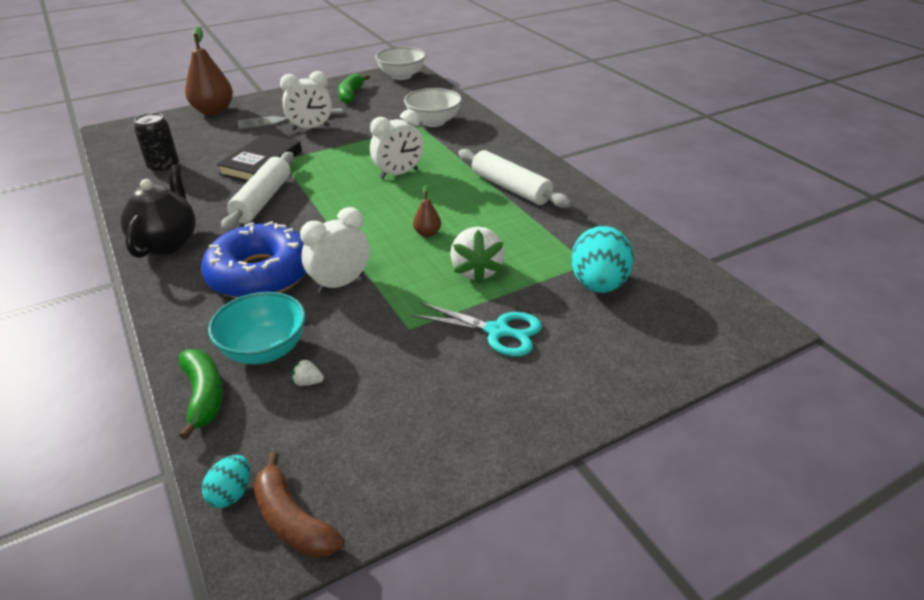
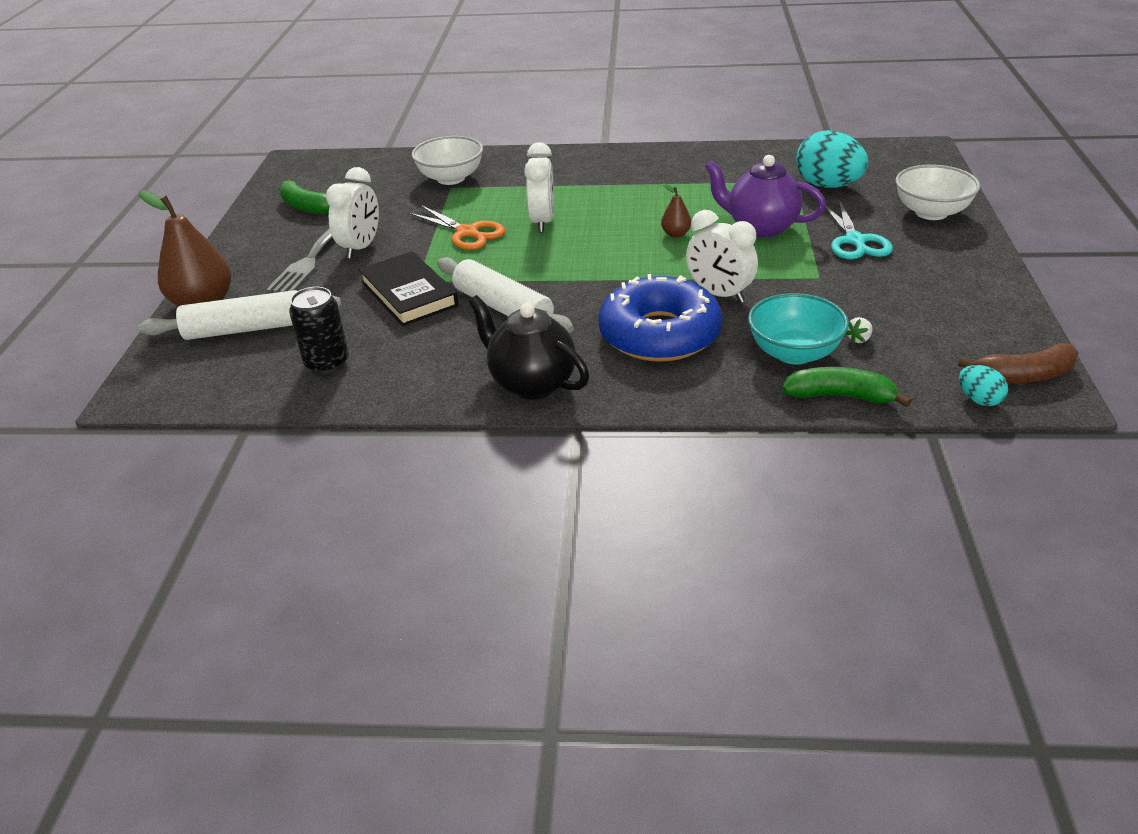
camera: 55 degrees left, 0 degrees up
white clock [300,207,370,294] -> white clock turned 45 degrees counterclockwise [686,210,758,303]
white bowl [375,47,426,80] -> white bowl moved to [895,164,980,220]
turquoise scissors [412,302,542,357] -> turquoise scissors turned 120 degrees clockwise [825,200,893,260]
white strawberry [450,227,505,284] -> purple teapot [705,155,826,237]
white rolling pin [458,149,571,208] -> white rolling pin moved to [138,290,341,340]
none -> orange scissors [409,205,505,250]

